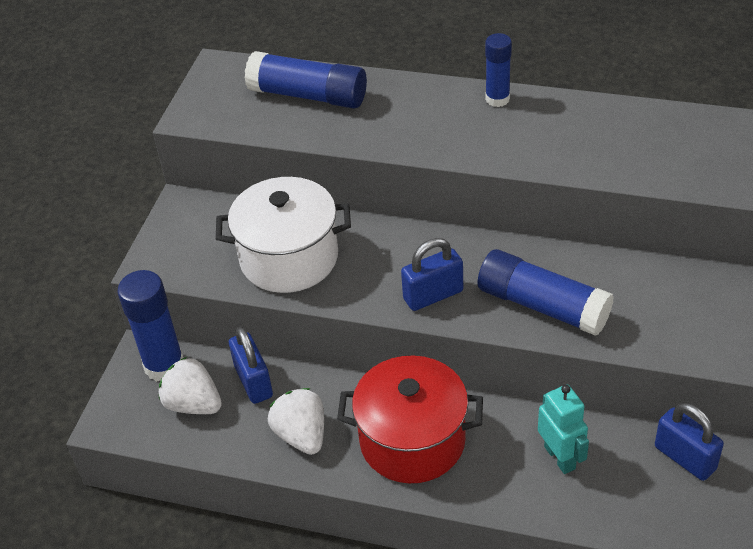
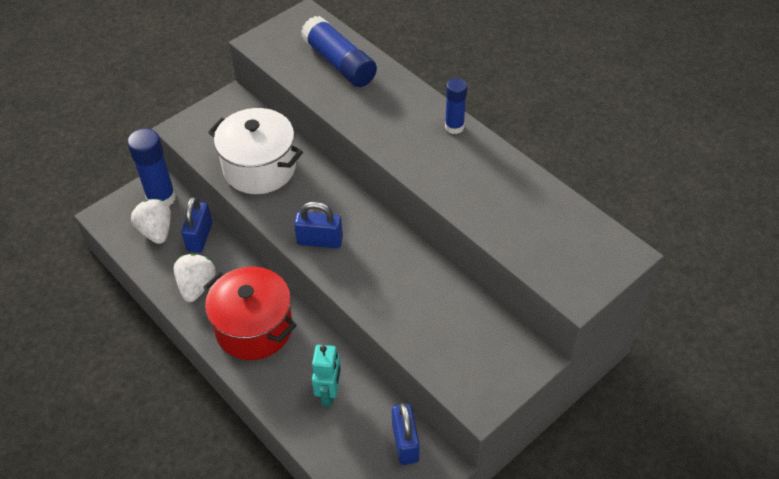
camera: 30 degrees right, 5 degrees up
blue glue stick [478,249,614,336] -> none

